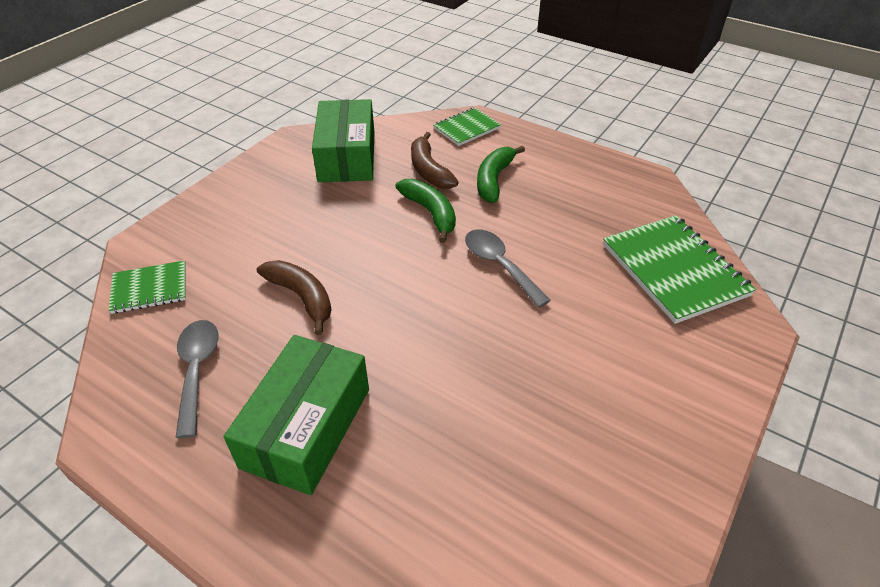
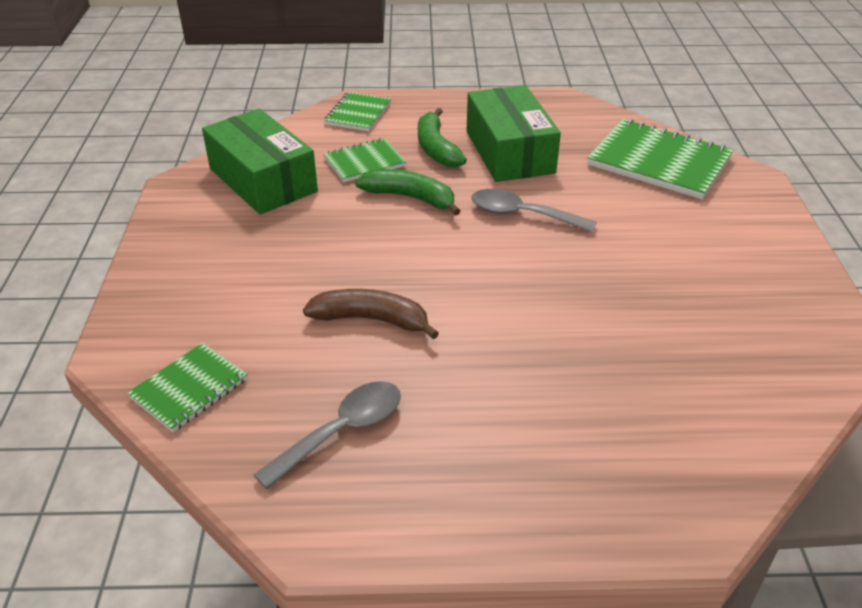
camera: 35 degrees left, 5 degrees down
grey spoon [175,320,219,438] -> grey spoon turned 90 degrees clockwise [254,381,401,489]
green box [224,335,369,495] -> green box moved to [467,85,561,182]
brown banana [411,132,459,189] -> green notebook [324,138,406,182]

